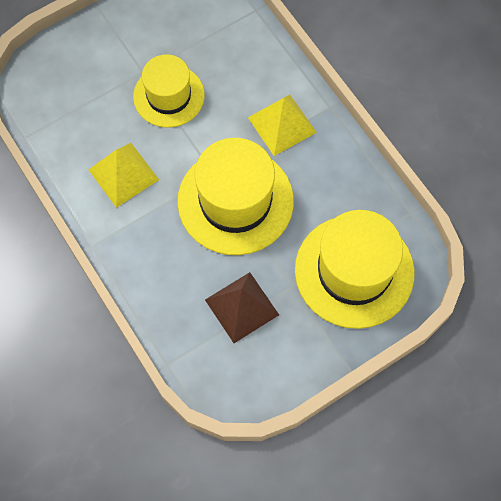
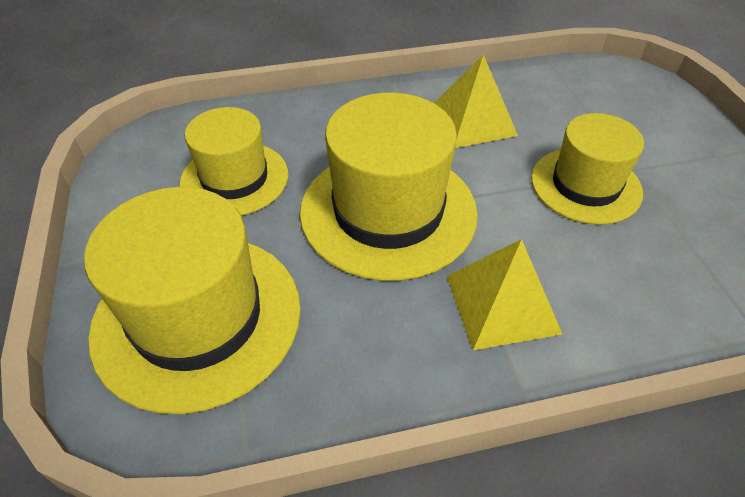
camera: 110 degrees right, 20 degrees down
brown pyramid [205,272,279,343] -> yellow hat [180,107,288,216]

